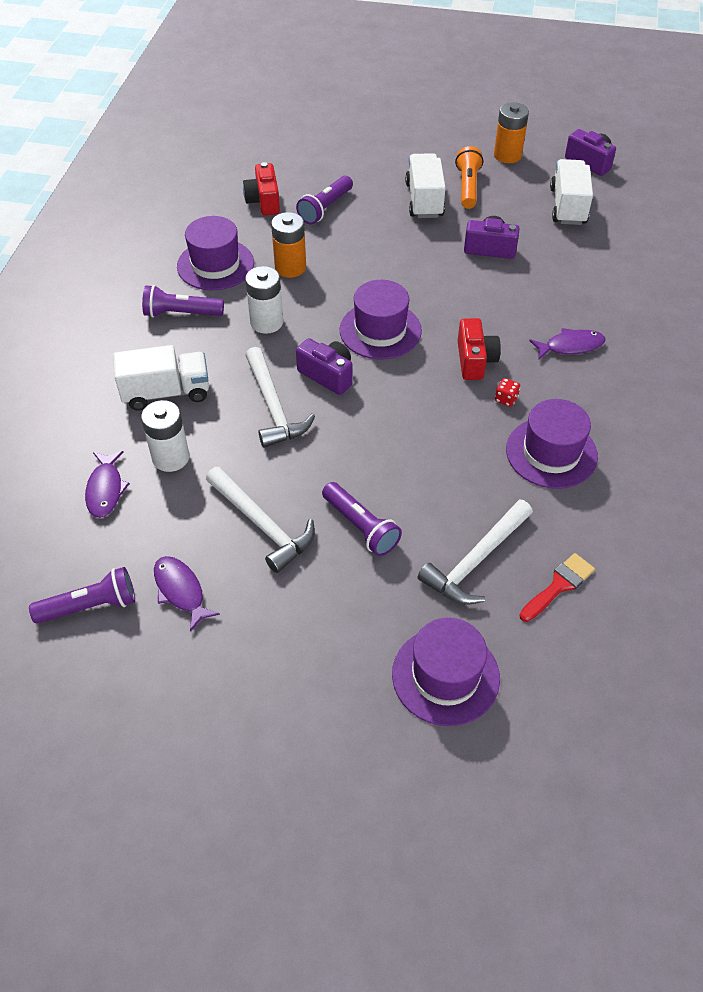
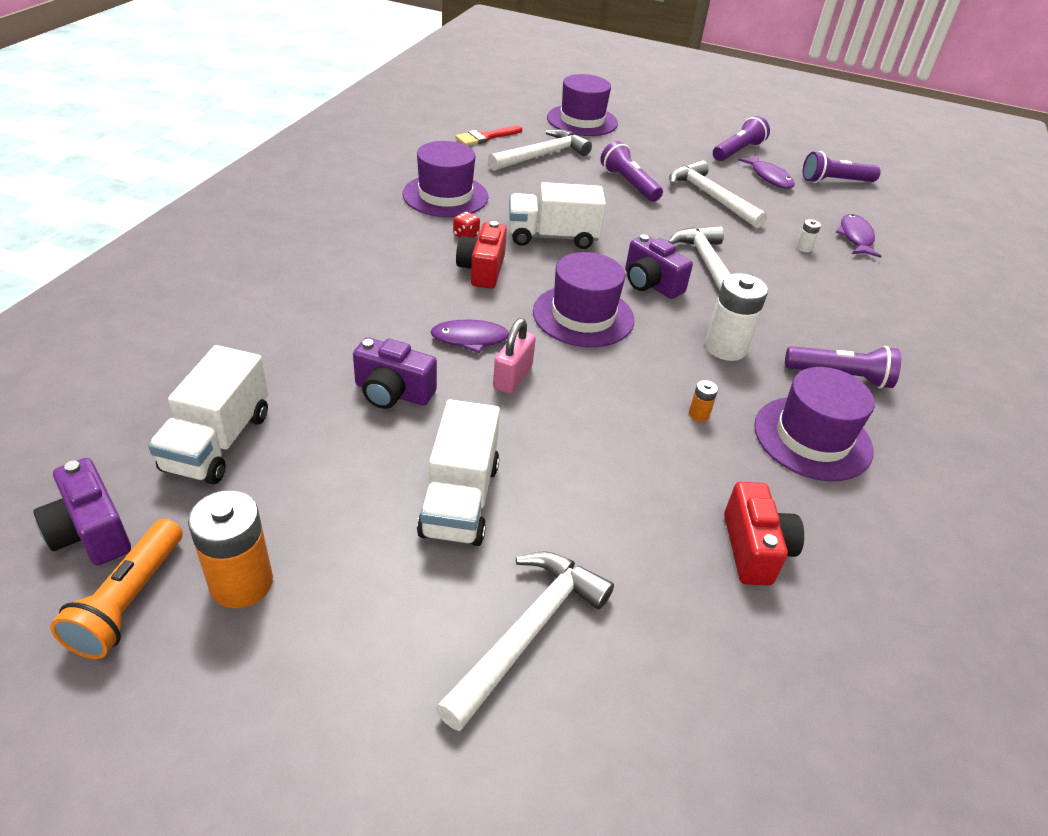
camera: 175 degrees left, 10 degrees down
white truck [113,345,209,410] -> white truck moved to [509,182,606,249]
white battery [141,400,189,472] -> white battery [796,219,821,252], size x0.45
orange battery [271,212,306,278] -> orange battery [689,380,718,422], size x0.45
purple flashlight [296,176,353,224] -> purple flashlight moved to [713,116,770,161]
orange flashlight [455,146,483,209] -> orange flashlight moved to [50,519,183,659]
purple fish [529,328,606,360] -> purple fish moved to [430,320,510,353]
none -> white hammer [436,551,614,731]
none -> pink padlock [493,318,536,394]

